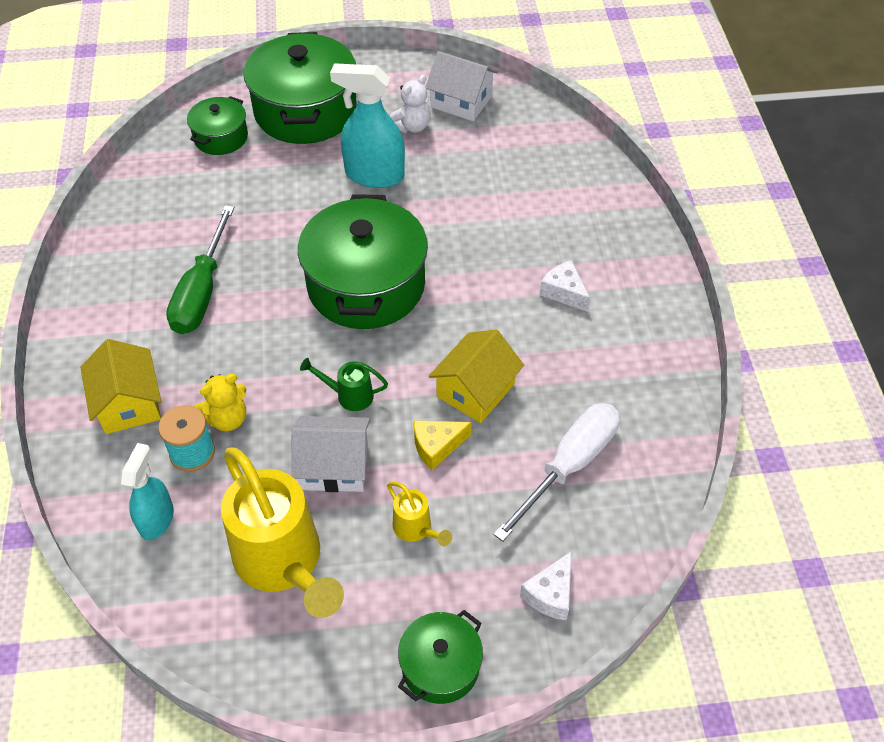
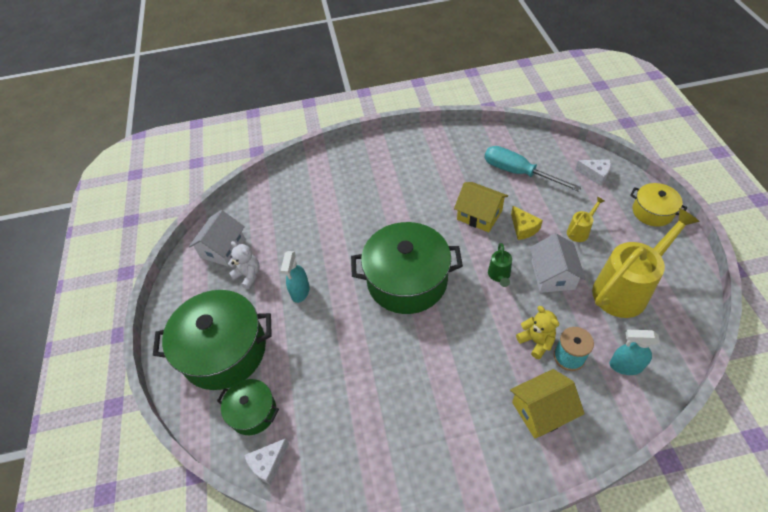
camera: 90 degrees left, 0 degrees up
green screwdriver [166,205,234,334] -> none
turquoise spray bottle [330,63,405,188] -> turquoise spray bottle [281,251,310,303], size x0.63
green pot [398,610,483,704] -> yellow pot [630,183,687,227]
white screwdriver [493,403,620,542] -> turquoise screwdriver [484,146,581,192]
white cheese [539,260,590,312] -> white cheese moved to [244,438,290,485]

